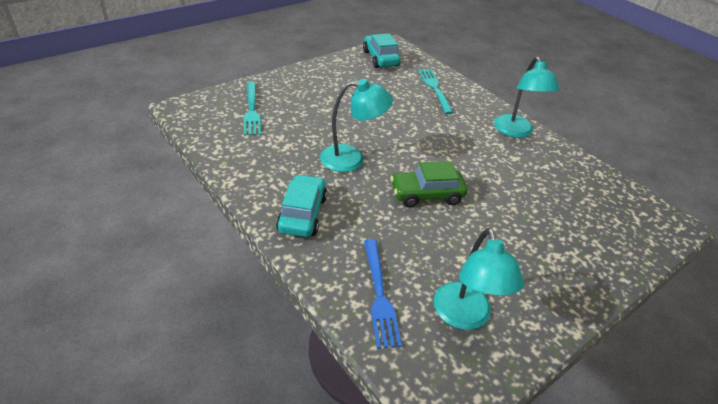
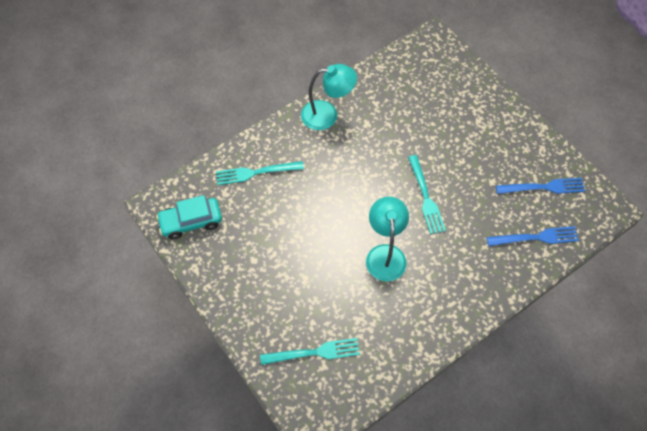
camera: 85 degrees left, 20 degrees up
turquoise car [276,174,327,237] -> none
green car [391,161,467,207] -> turquoise fork [408,155,446,234]
turquoise lamp [434,228,524,330] -> blue fork [496,178,585,194]

